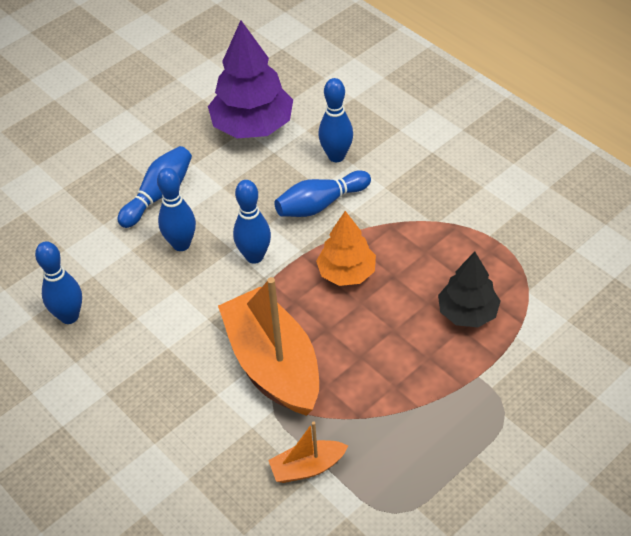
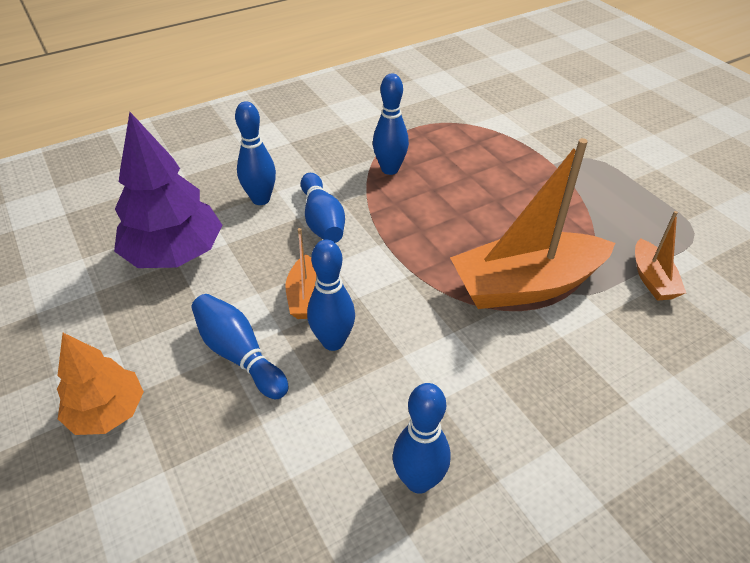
camera: 80 degrees left, 5 degrees down
blue bowling pin [233,180,271,264] -> blue bowling pin moved to [373,74,409,175]
orange tree [316,211,376,286] -> orange tree moved to [57,333,144,435]
black tree [438,252,501,327] -> none
none -> orange boat [286,228,317,319]

